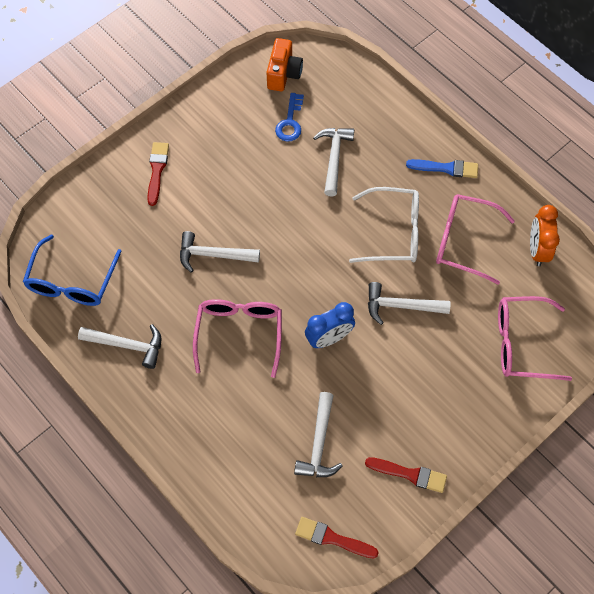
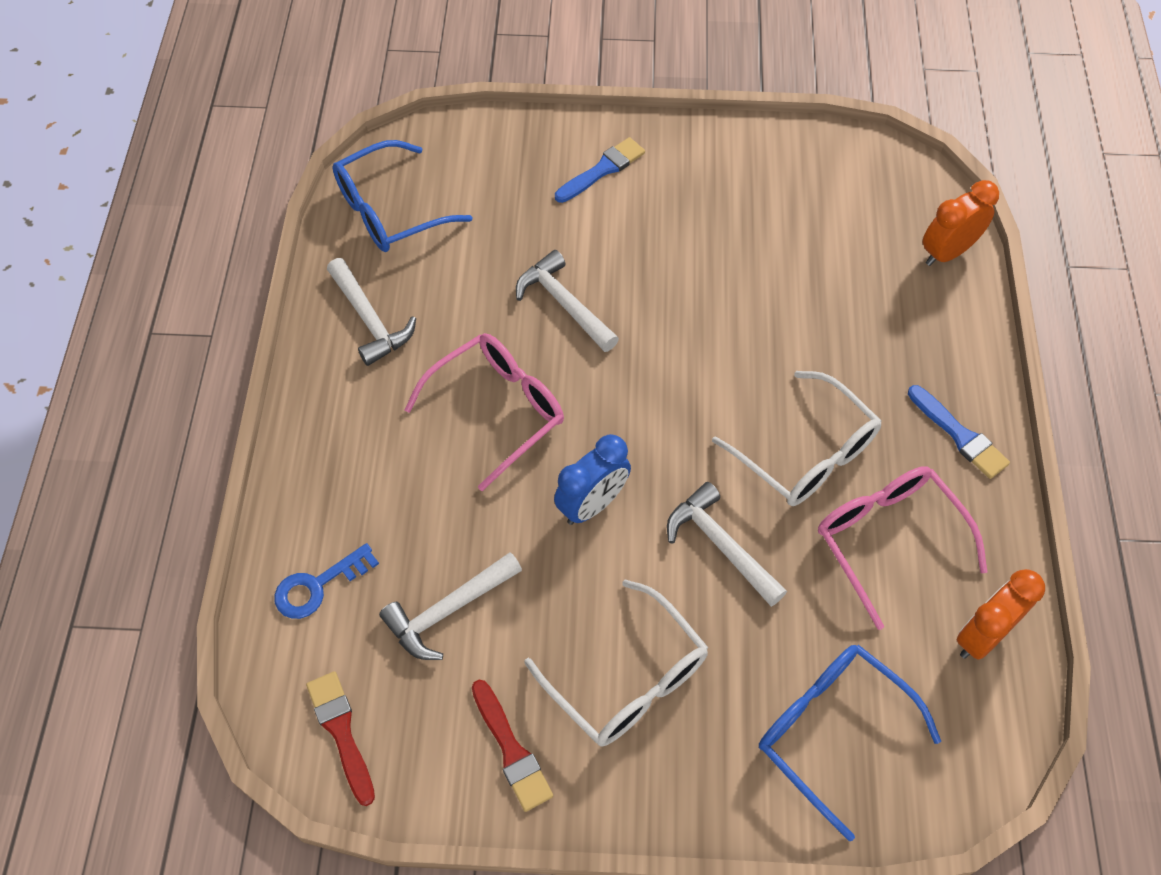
camera: 45 degrees right, 5 degrees down
red brush [147,142,169,206] -> blue brush [555,137,645,203]
orange camera [266,38,303,91] -> none
blue key [275,93,304,141] -> blue key moved to [274,543,379,619]
blue clock [305,302,355,348] -> blue clock turned 60 degrees counterclockwise [554,434,631,525]
white hammer [313,128,354,197] -> none
pink glasses [498,296,572,381] -> blue glasses [759,645,941,841]
none -> white glasses [524,579,708,746]
none -> orange clock [923,180,999,266]

